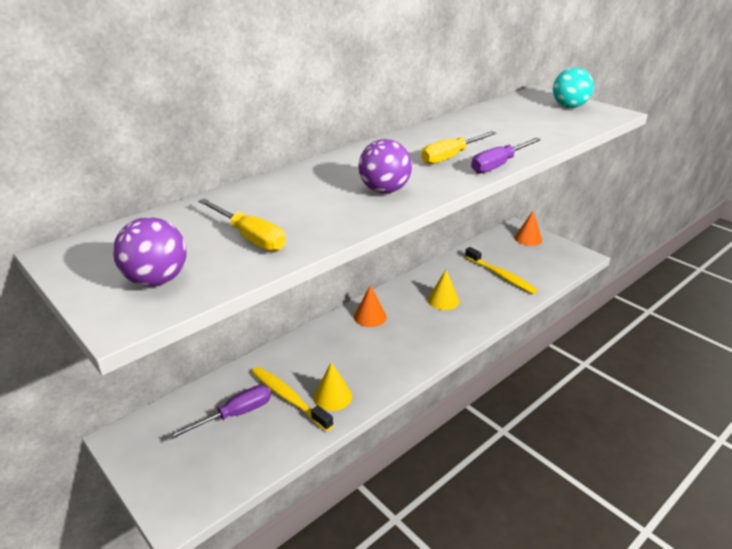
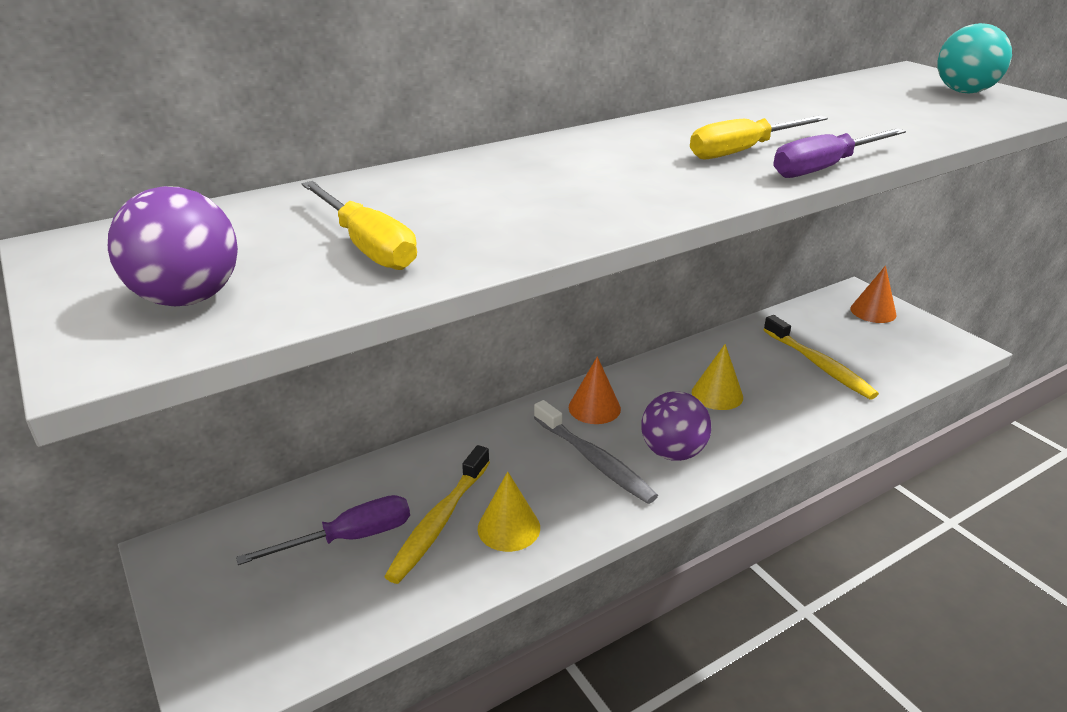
camera: 10 degrees right, 0 degrees up
yellow toothbrush [252,367,333,431] -> yellow toothbrush turned 120 degrees counterclockwise [384,445,490,584]
purple ball [358,139,412,193] -> purple ball moved to [642,391,711,461]
none -> grey toothbrush [534,400,658,504]

